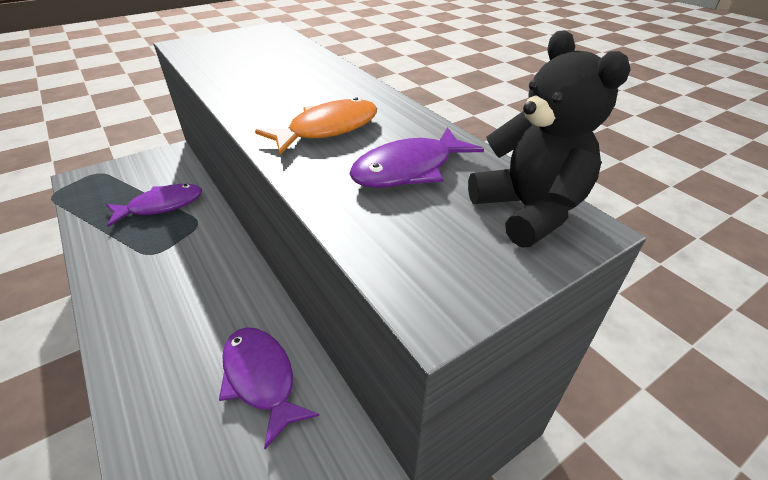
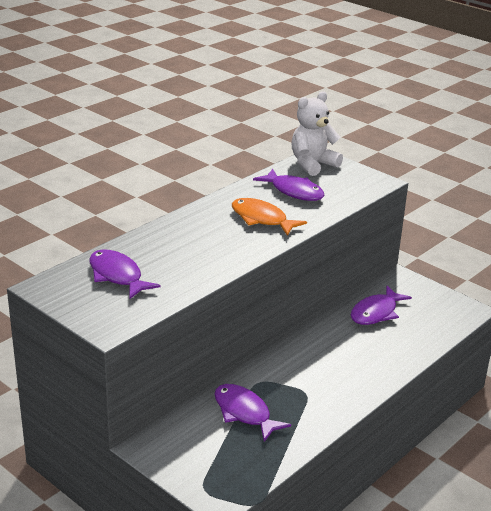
camera: 105 degrees left, 10 degrees down
black teddy bear [468,30,631,247] -> white teddy bear [291,91,343,176]
none -> purple fish [89,249,161,299]

